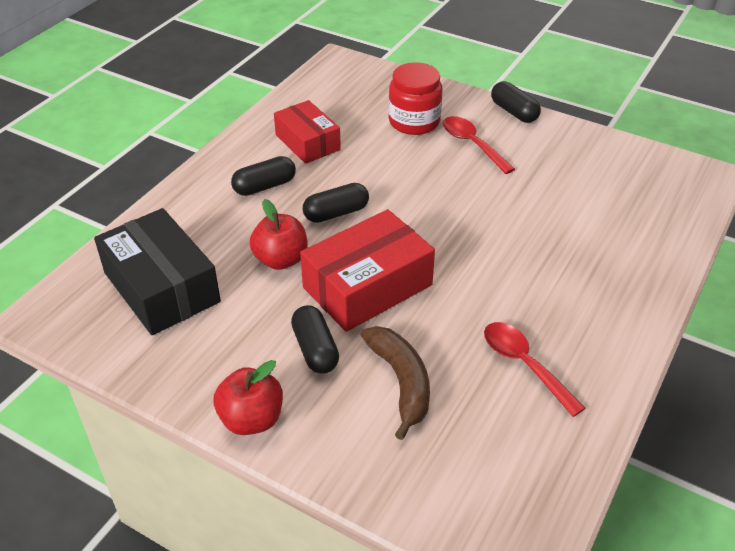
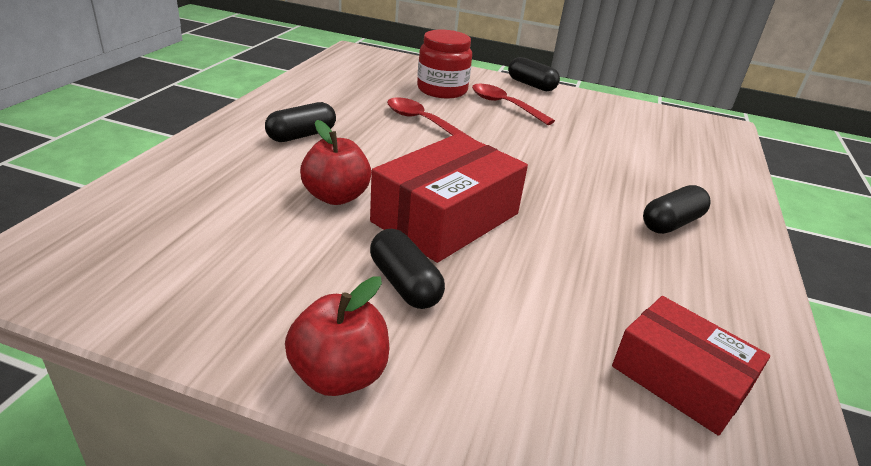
camera: 15 degrees left, 10 degrees down
black box [94,208,221,335] -> none
red box [274,100,341,164] -> red box moved to [612,296,770,436]
black capsule [303,183,369,223] -> black capsule moved to [643,185,711,234]
brown banana [360,326,430,440] -> none
red spoon [484,322,585,417] -> red spoon moved to [387,98,473,139]

